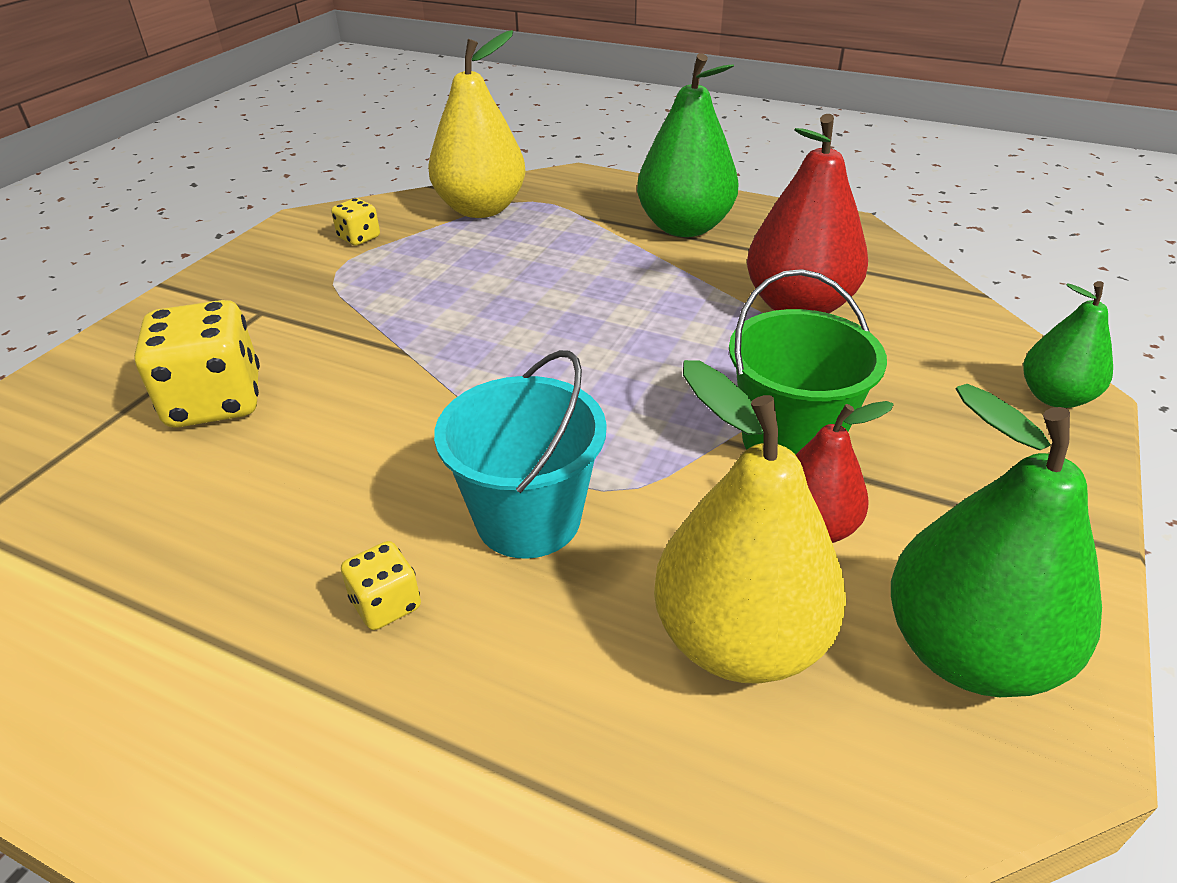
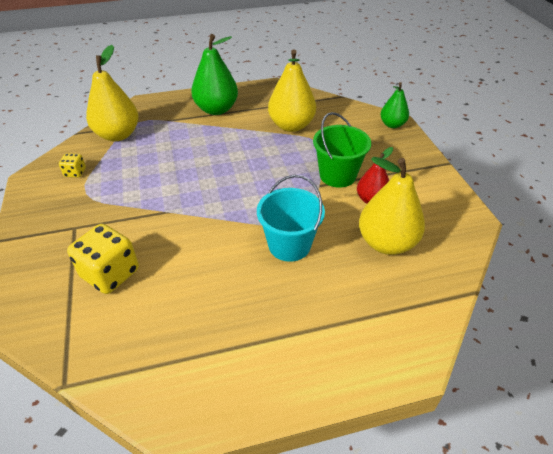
camera: 40 degrees left, 5 degrees up
yellow dice [341,541,421,630] -> none
red pear [747,114,868,313] -> yellow pear [268,49,316,132]
green pear [891,384,1102,697] -> none

